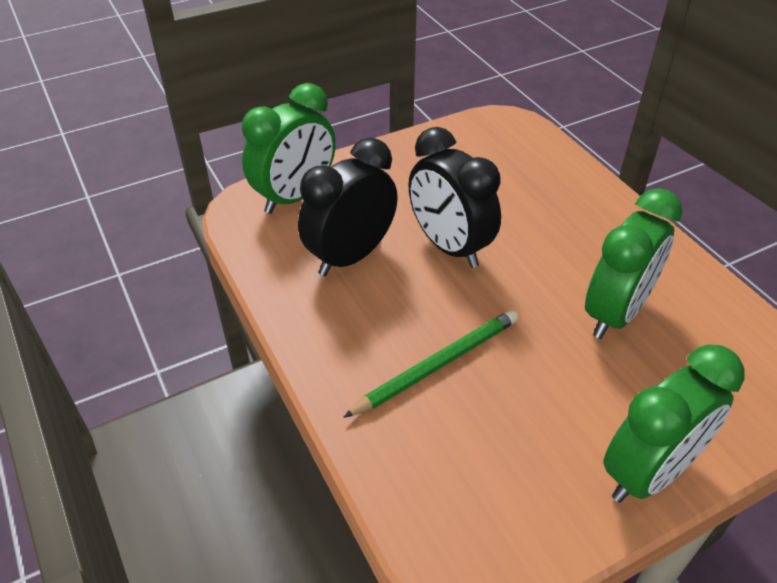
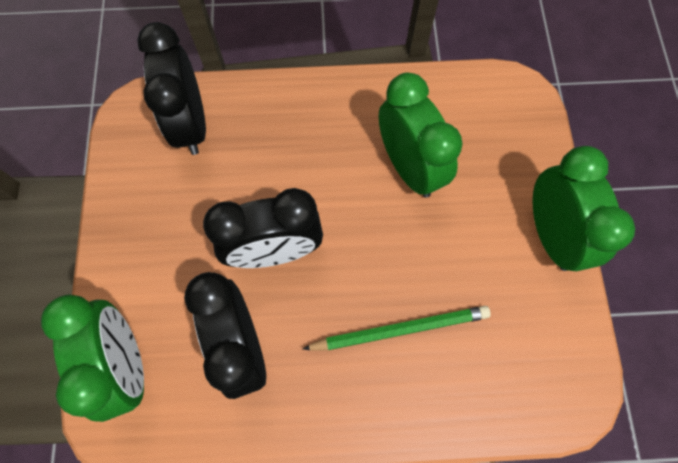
camera: 65 degrees left, 25 degrees up
green pencil [343,310,519,418] -> green pencil turned 90 degrees clockwise [303,306,491,350]
none -> black clock [137,22,206,155]

